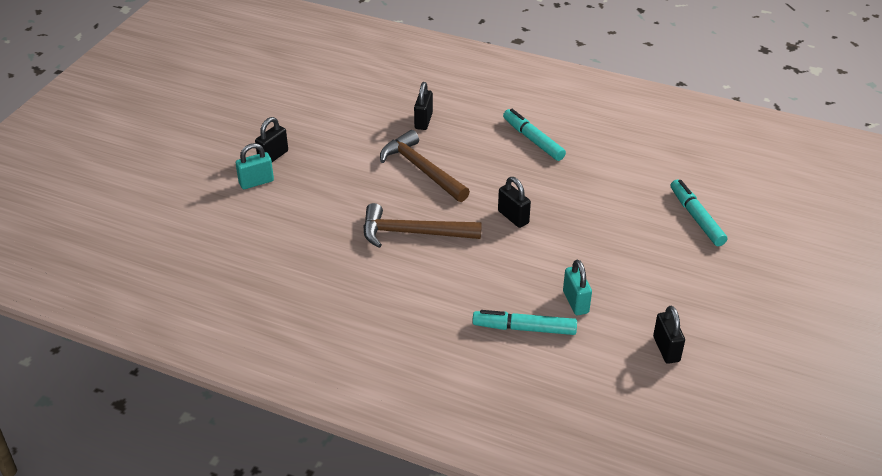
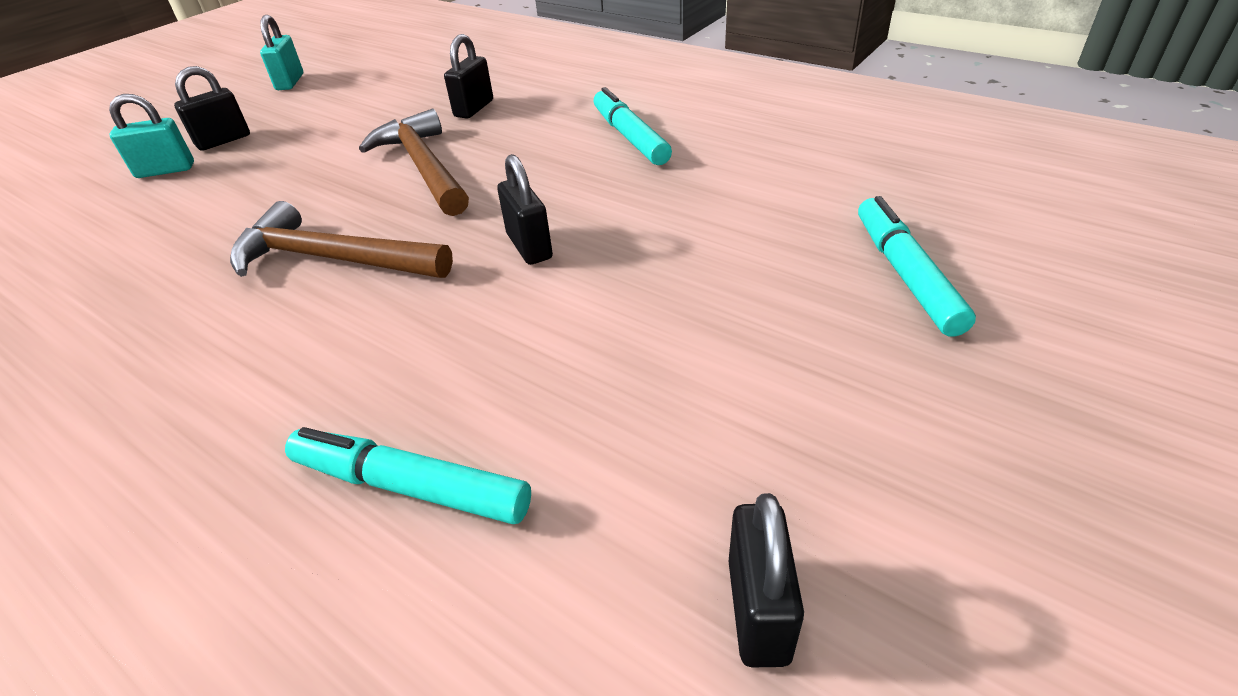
camera: 15 degrees right, 0 degrees up
turquoise padlock [563,259,592,315] -> turquoise padlock moved to [260,15,303,90]

